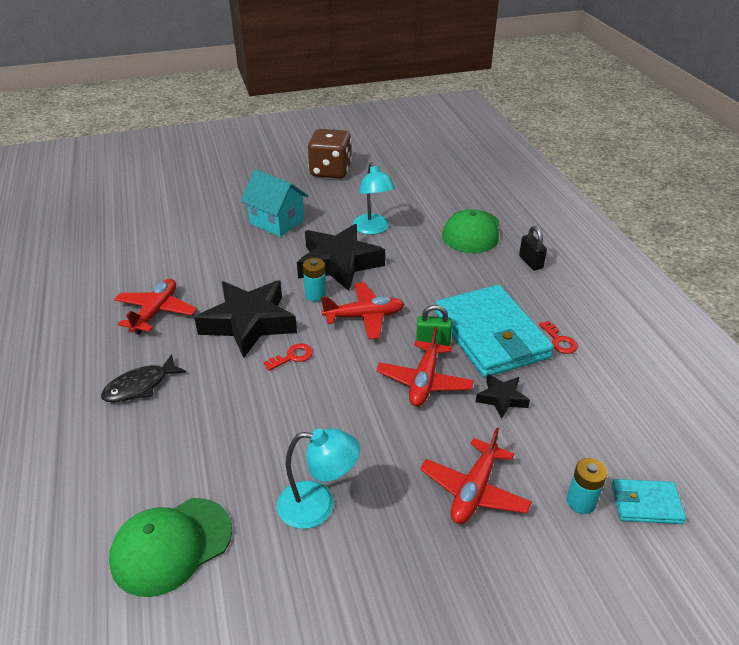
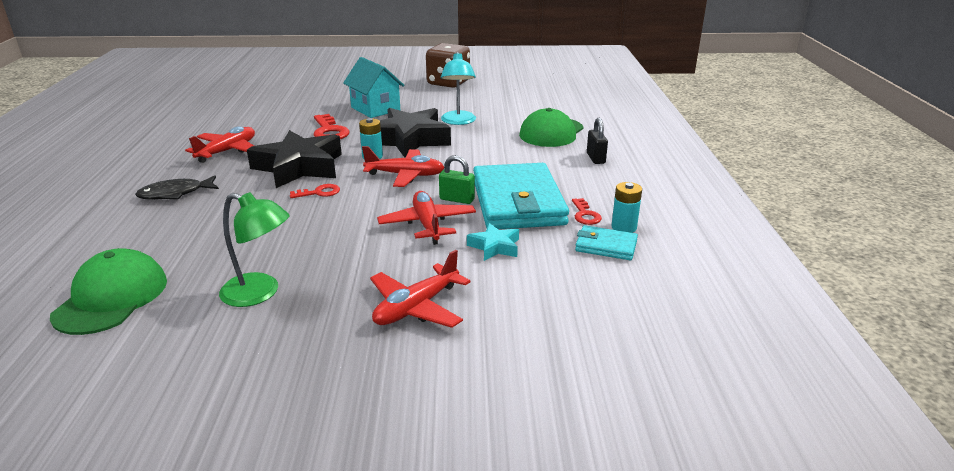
camera: 15 degrees right, 10 degrees down
green cap [109,498,232,597] -> green cap turned 120 degrees clockwise [50,248,167,335]
turquoise lamp [277,428,360,529] -> green lamp [219,192,290,307]
red plane [376,327,474,407] -> red plane turned 135 degrees clockwise [377,191,476,245]
black star [476,374,530,419] -> turquoise star [467,223,519,261]
turquoise battery [567,458,607,514] -> turquoise battery moved to [611,182,642,233]
turquoise wallet [612,479,686,524] -> turquoise wallet moved to [575,225,638,260]
none -> red key [314,114,349,139]

